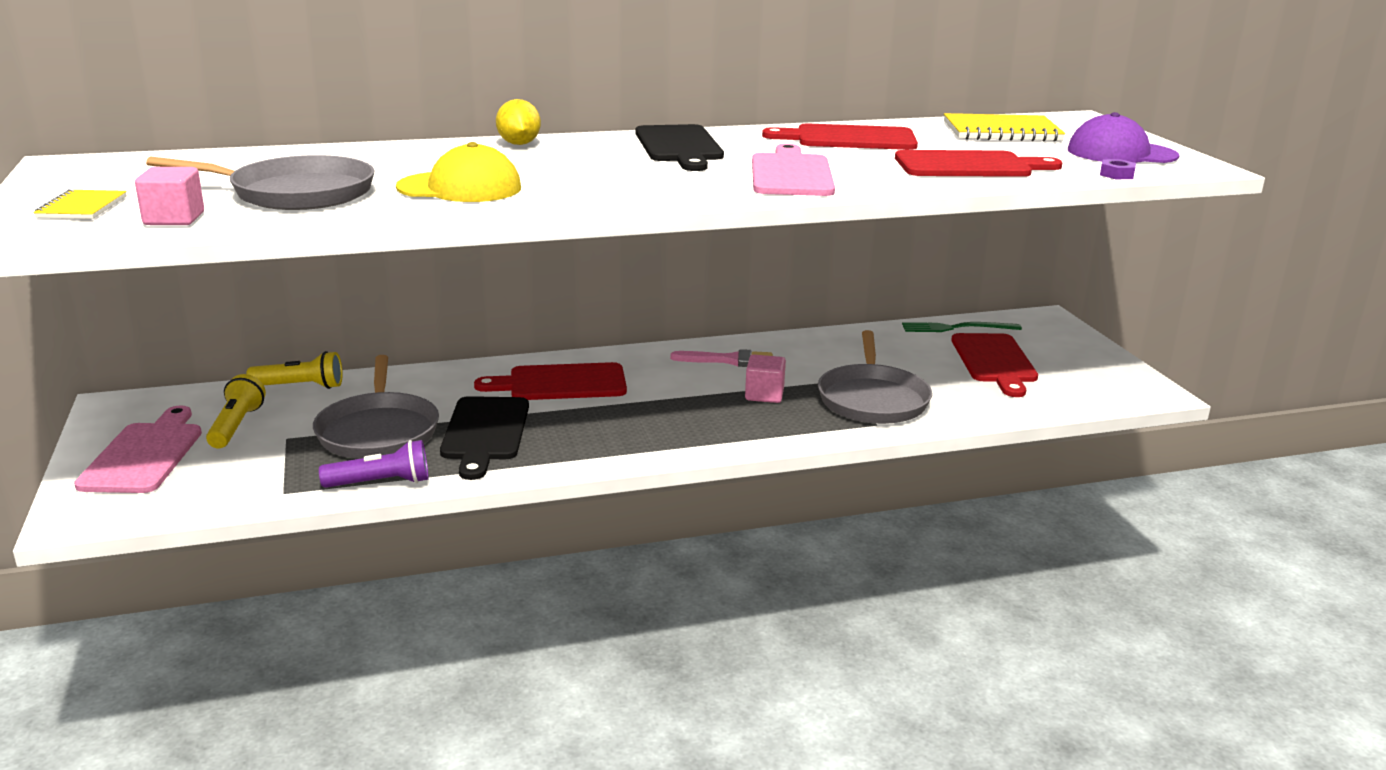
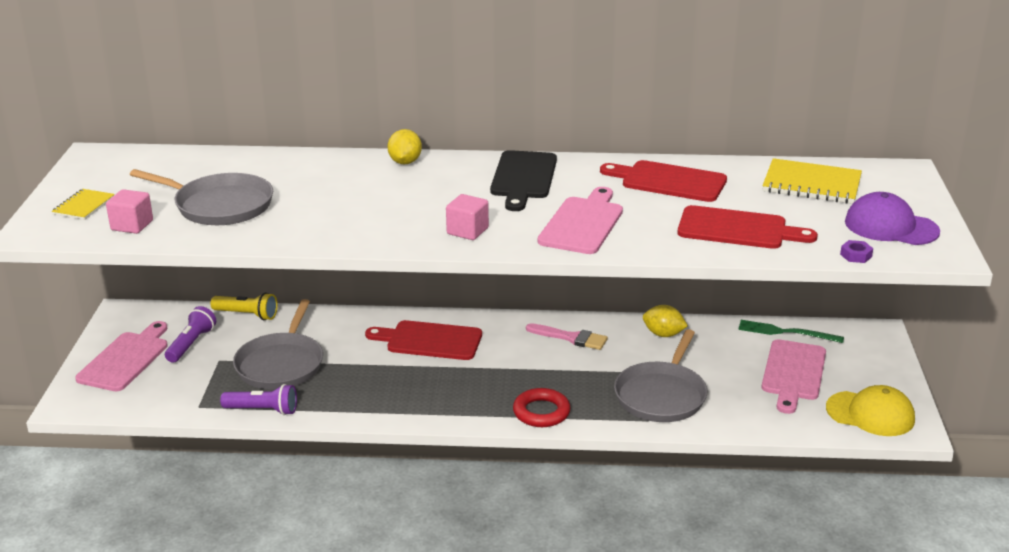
camera: 20 degrees right, 5 degrees up
yellow flashlight [206,374,266,449] -> purple flashlight [165,306,216,363]
yellow cap [396,142,521,202] -> yellow cap moved to [826,385,915,436]
black cutting board [440,396,529,480] -> none
pink cube [745,354,786,403] -> pink cube moved to [446,194,489,240]
red cutting board [951,333,1038,397] -> pink cutting board [762,339,826,414]
none -> red ring [513,388,571,427]
none -> yellow lemon [643,305,688,337]

